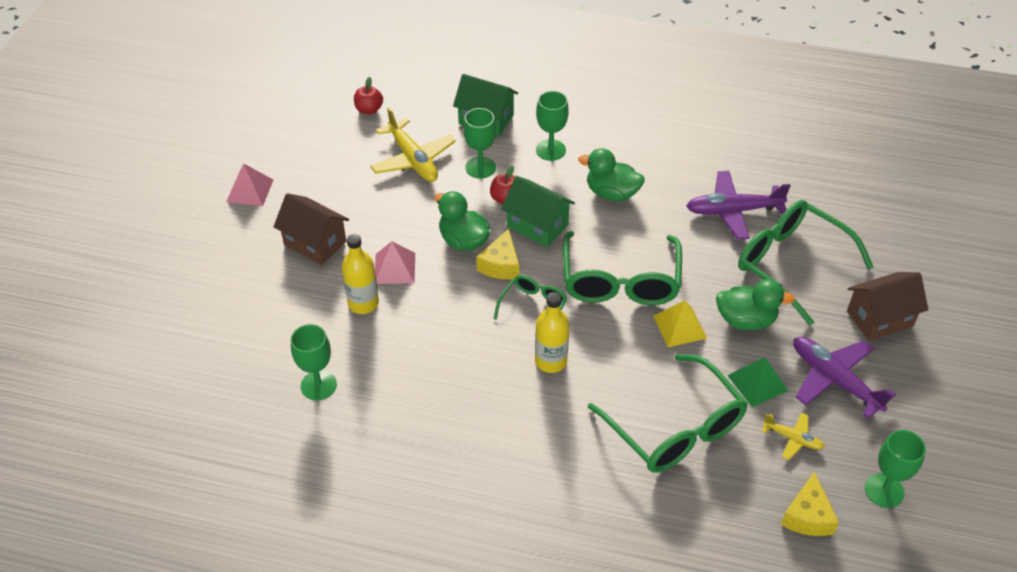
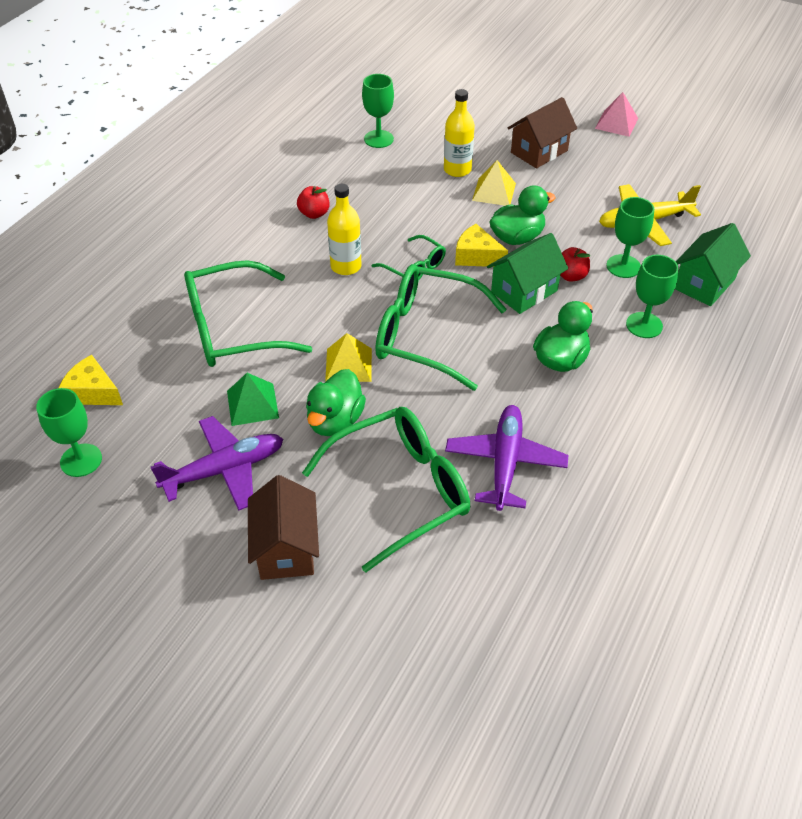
camera: 105 degrees right, 0 degrees up
red apple [354,77,383,114] -> red apple moved to [297,186,330,219]
pink pyramid [375,241,415,284] -> yellow pyramid [472,160,516,206]
yellow plane [762,412,825,460] -> none

